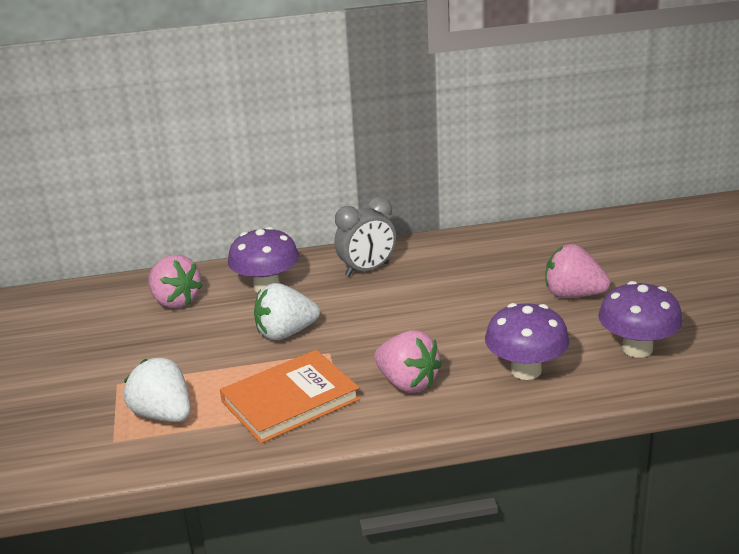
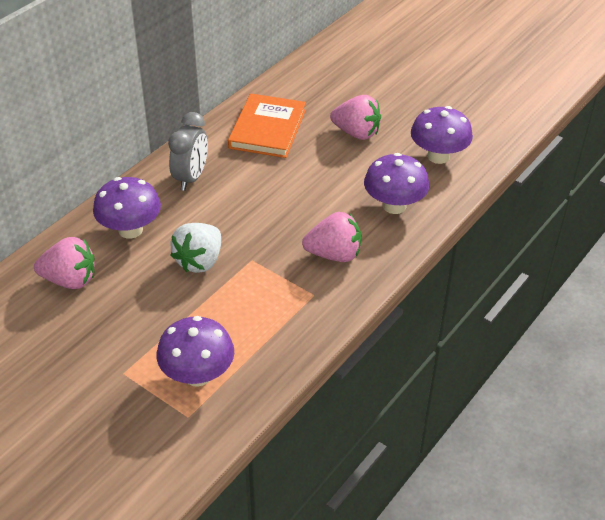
camera: 45 degrees left, 15 degrees up
white strawberry [124,358,191,422] -> purple mushroom [157,316,234,387]
orange book [220,350,360,444] -> orange book moved to [228,94,306,158]
pink strawberry [545,244,610,298] -> pink strawberry turned 135 degrees counterclockwise [330,95,381,140]

